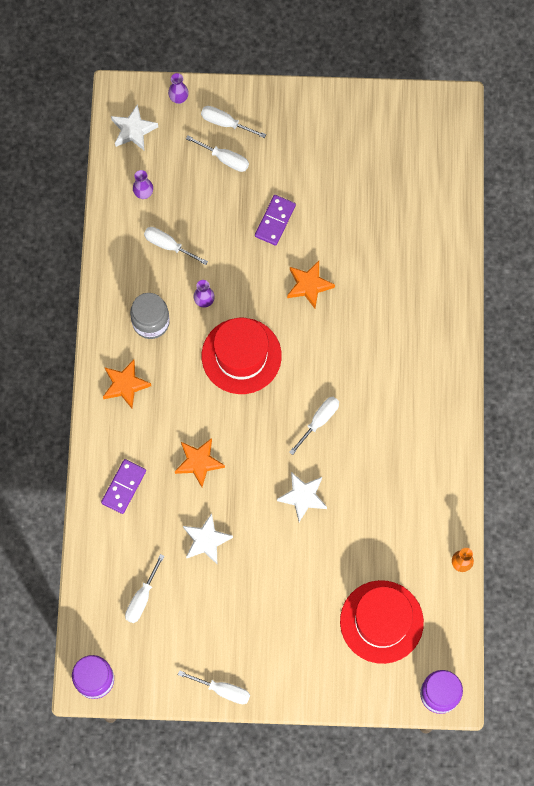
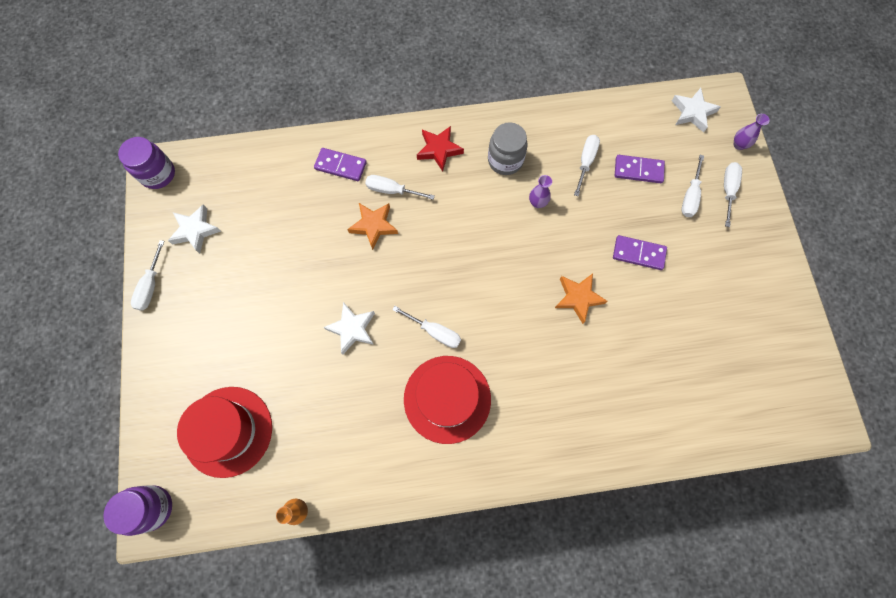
camera: 80 degrees right, 0 degrees up
orange star [103,360,151,408] -> red star [417,126,464,171]
white screwdriver [125,554,165,623] -> white screwdriver moved to [365,175,435,200]
purple vase [133,170,153,199] -> none
white star [183,513,233,565] -> white star moved to [168,205,221,254]
red hat [202,318,282,394] -> red hat moved to [404,356,491,444]
none -> purple domino [615,155,665,183]

